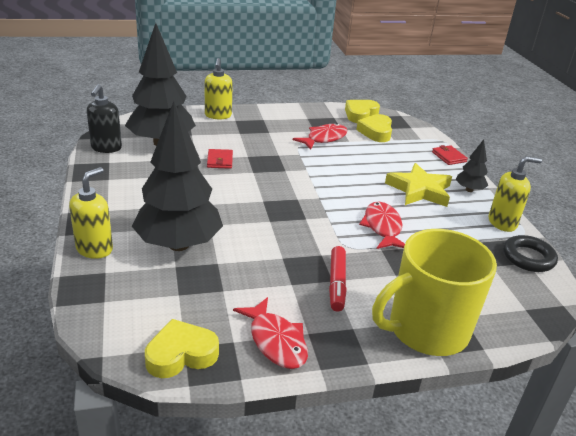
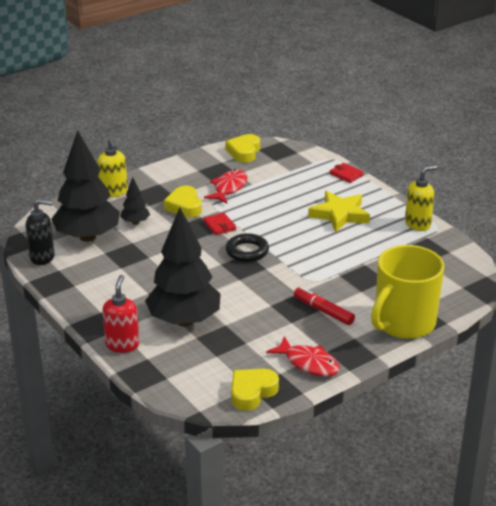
camera: 20 degrees left, 0 degrees up
yellow soap dispenser [69,167,113,259] -> red soap dispenser [102,275,139,353]
black soap dispenser [87,84,122,153] -> black soap dispenser turned 75 degrees counterclockwise [26,199,55,265]
red wallet [207,149,233,169] -> red wallet moved to [203,213,236,235]
red marker [329,246,347,312] -> red marker turned 150 degrees clockwise [294,287,355,325]
yellow heart [356,114,392,142] -> yellow heart moved to [164,185,202,218]
red fish [359,202,405,249] -> none
black tree [455,139,488,192] -> black tree moved to [120,177,150,225]
black ring [503,235,558,272] -> black ring moved to [226,233,269,262]

